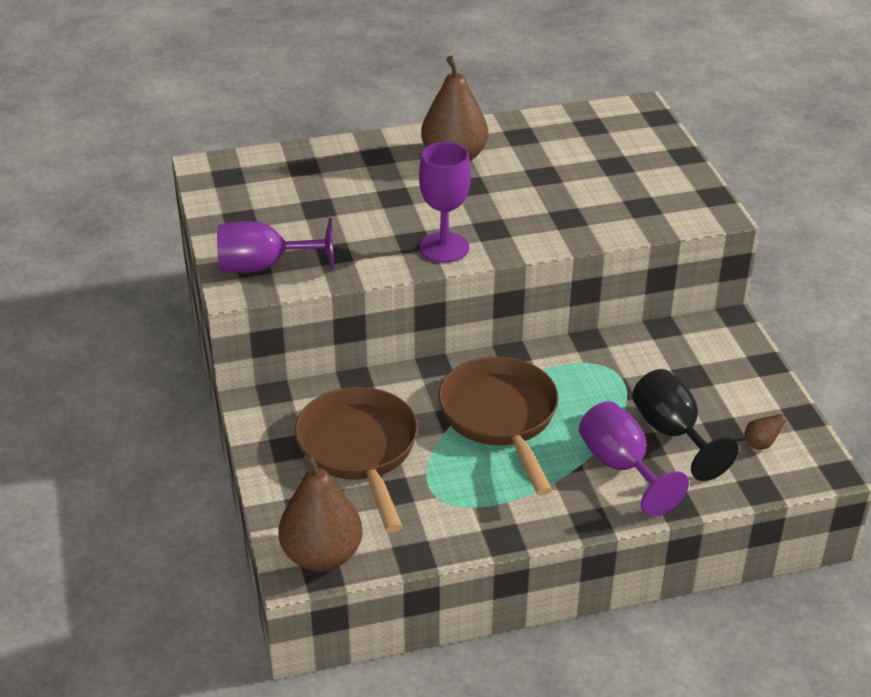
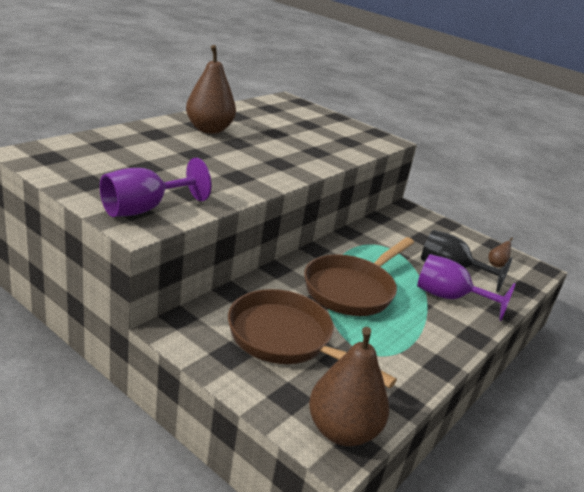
camera: 40 degrees left, 10 degrees down
purple goblet [419,142,471,263] -> none
brown pan [439,357,559,495] -> brown pan turned 90 degrees counterclockwise [304,237,414,316]

